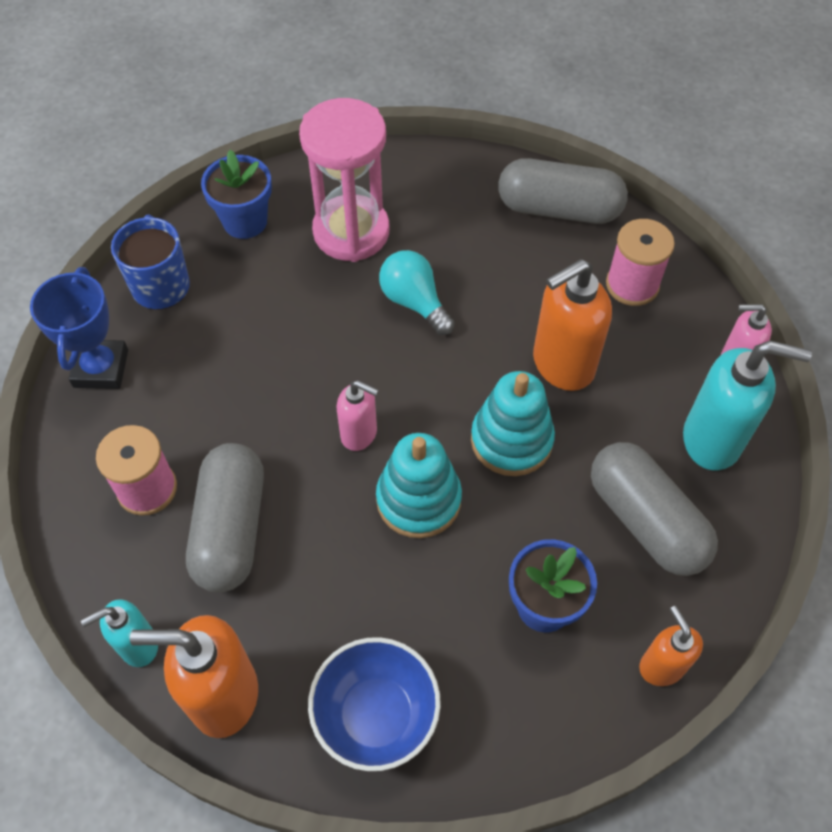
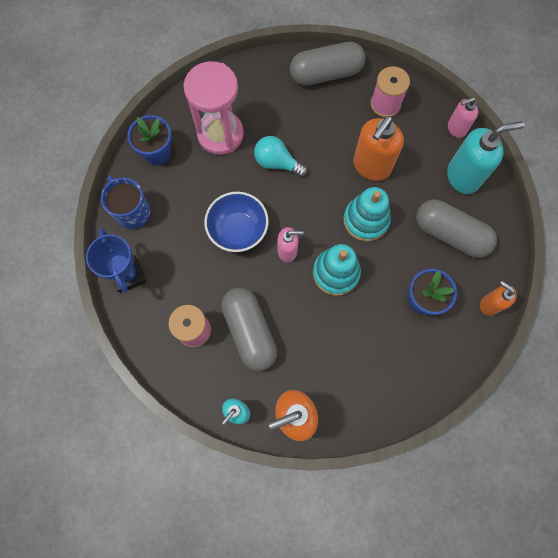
camera: 25 degrees left, 15 degrees up
blue bowl [308,637,441,771] -> blue bowl moved to [204,192,269,252]

